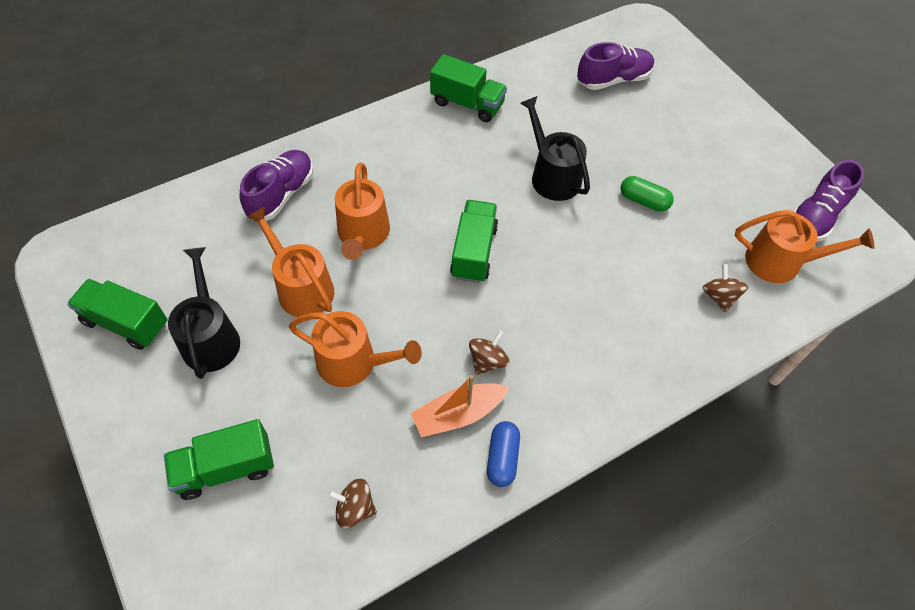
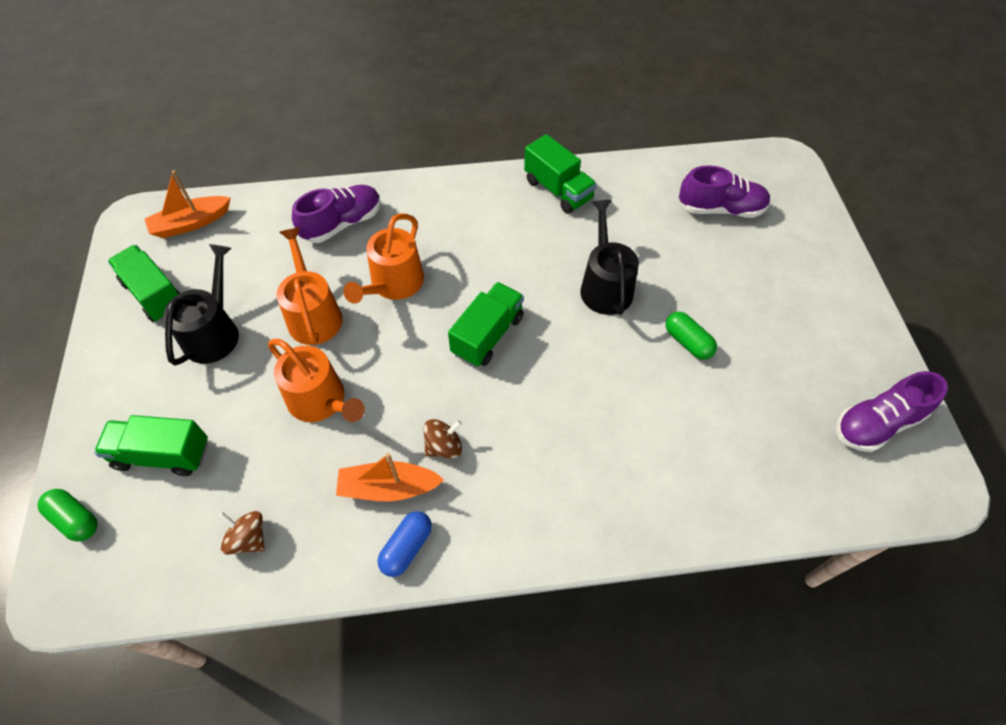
camera: 25 degrees right, 0 degrees up
brown spinning top [703,264,748,312] -> none
orange watering can [735,210,874,283] -> none
none -> green capsule [37,489,98,542]
none -> orange boat [145,170,231,238]

